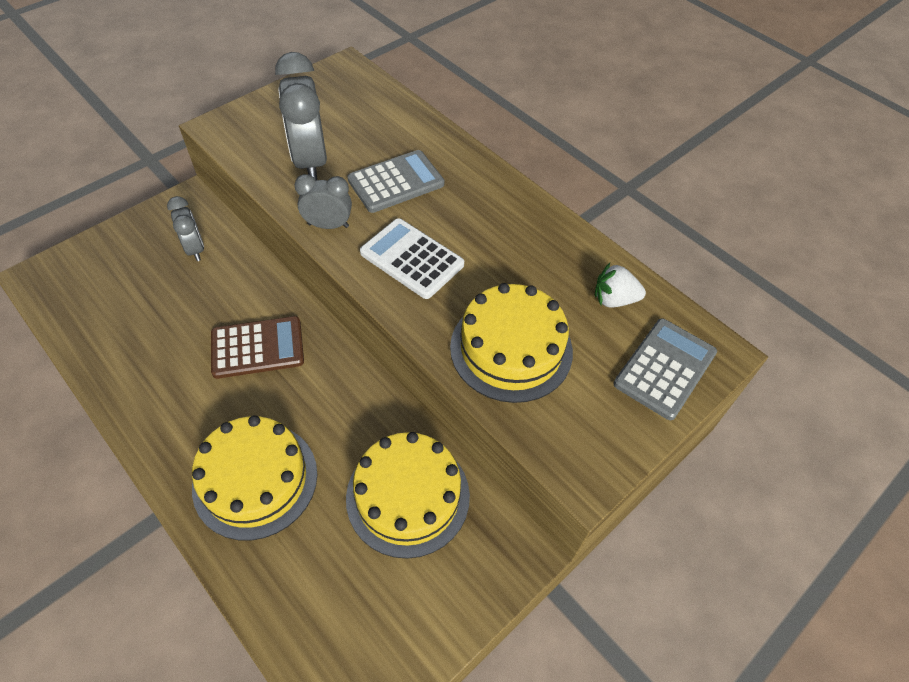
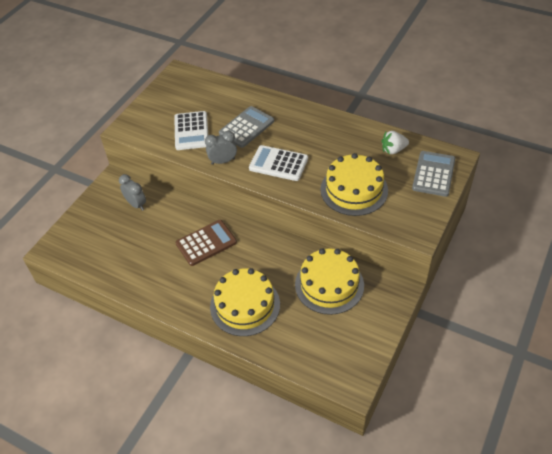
camera: 15 degrees left, 5 degrees down
grey clock [275,52,327,180] -> white calculator [174,111,208,150]

